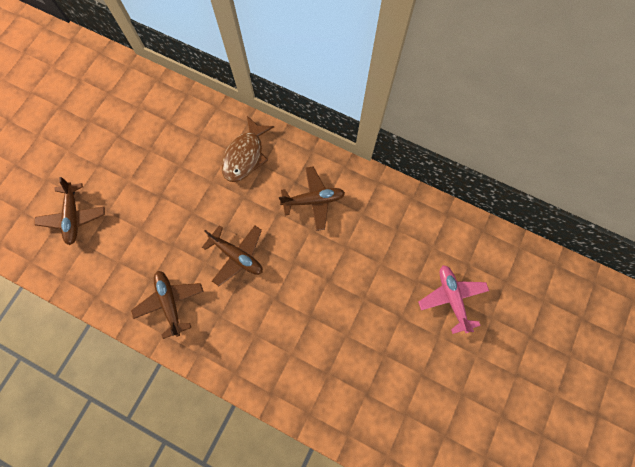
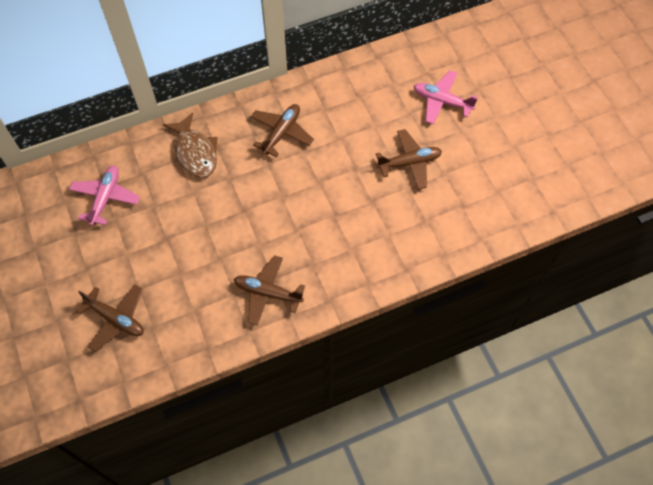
camera: 50 degrees left, 10 degrees down
brown plane [202,225,263,286] -> brown plane moved to [376,129,442,190]
none -> pink plane [69,165,140,226]

